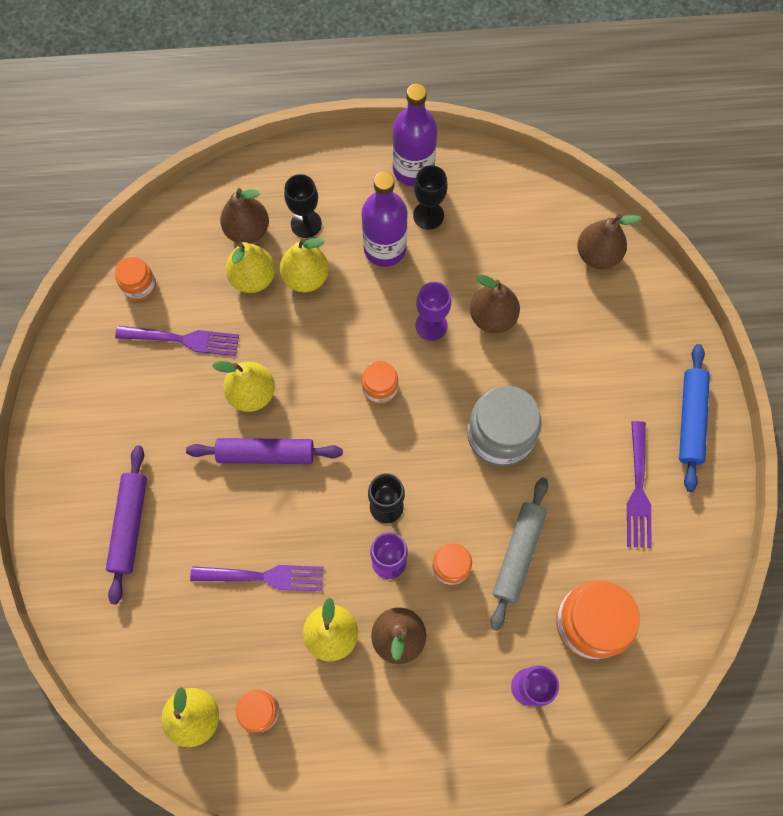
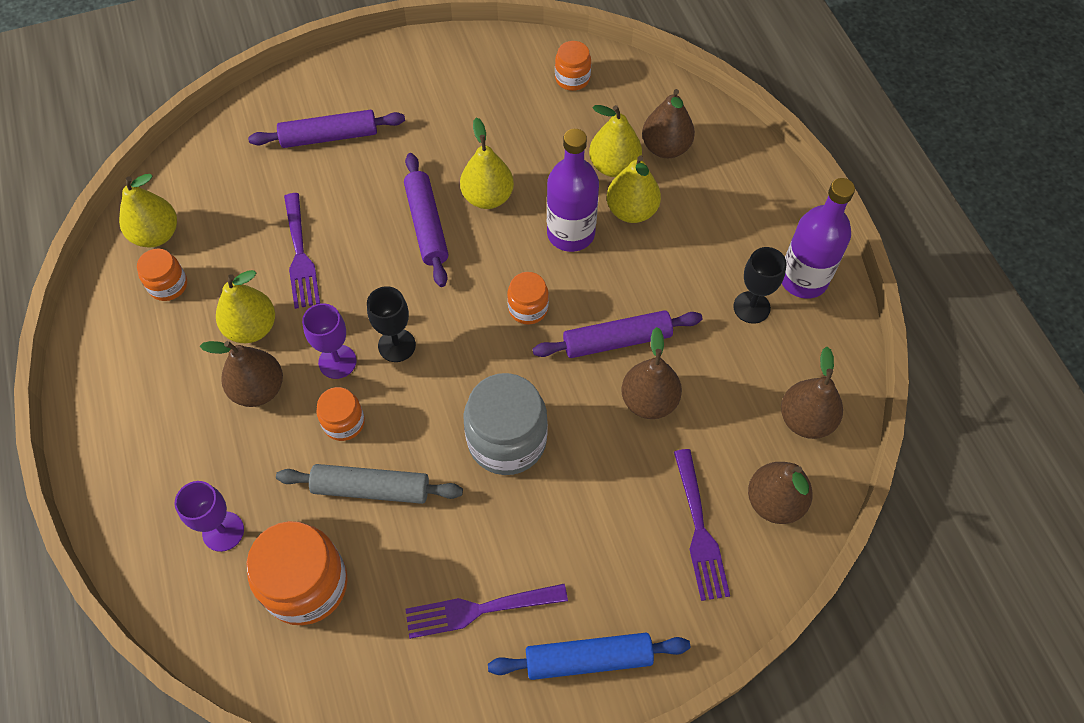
camera: 75 degrees right, 10 degrees down
purple fork [115,326,239,356] -> purple fork moved to [674,449,730,601]
black goblet [284,174,322,238] -> none
purple bottle [362,172,408,267] -> purple bottle moved to [547,129,599,252]
purple goblet [415,282,451,341] -> purple rolling pin [533,310,702,358]
none -> brown pear [781,347,843,439]

